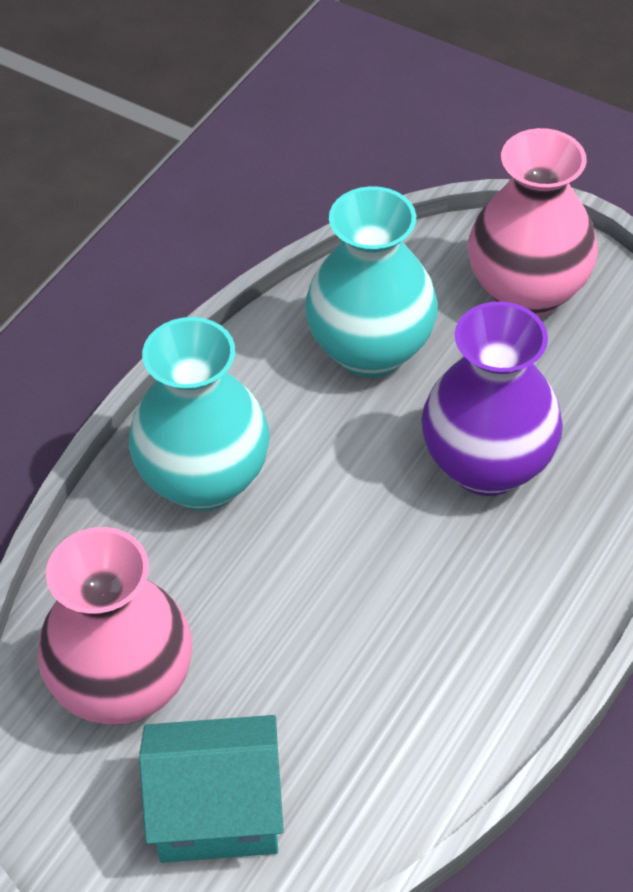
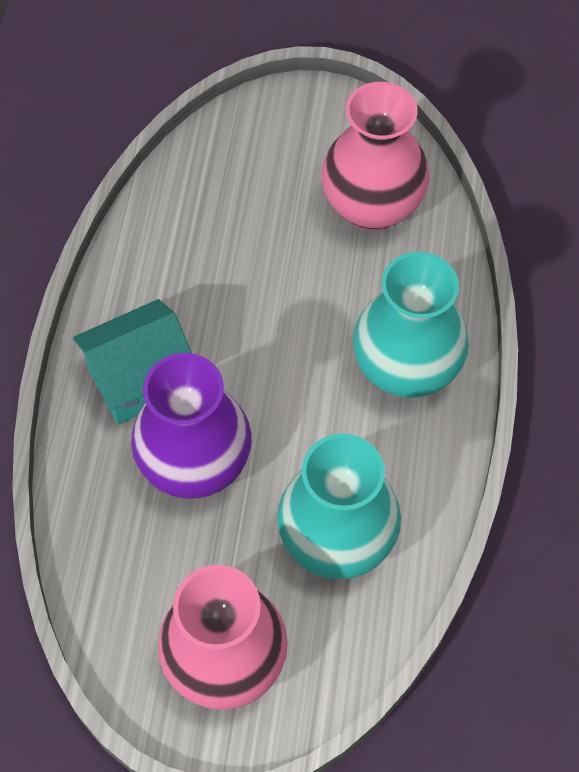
camera: 155 degrees right, 10 degrees up
turquoise house [139,715,284,863] -> turquoise house moved to [73,299,192,425]

